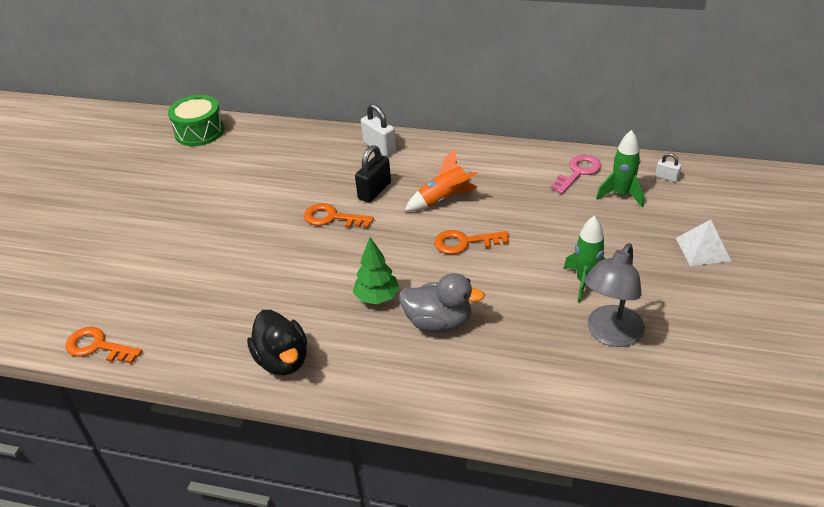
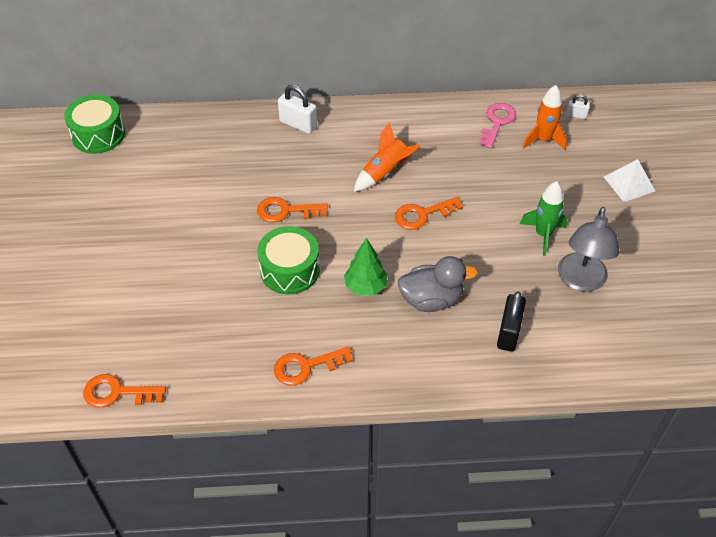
camera: 20 degrees left, 10 degrees up
black duck [247,310,307,375] -> orange key [274,346,353,386]
black padlock [355,145,391,203] -> black padlock moved to [497,291,526,352]
green rocket [596,130,644,207] -> orange rocket [522,85,567,150]
none -> green drum [257,226,320,294]

